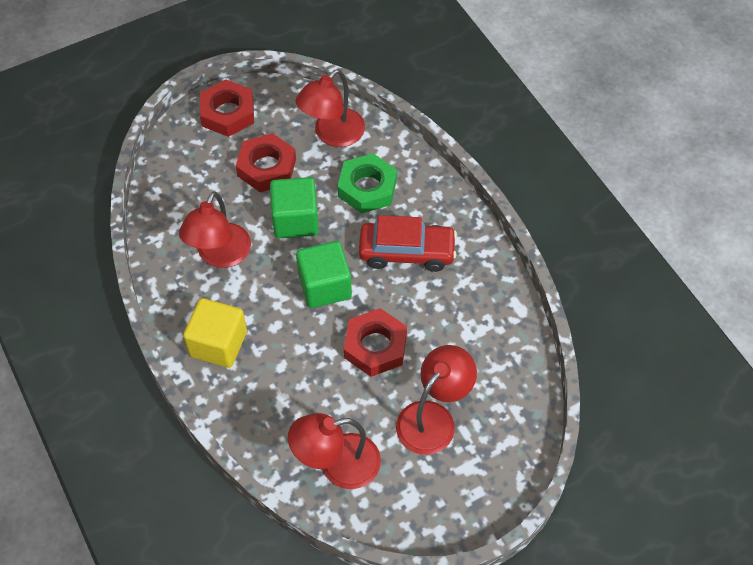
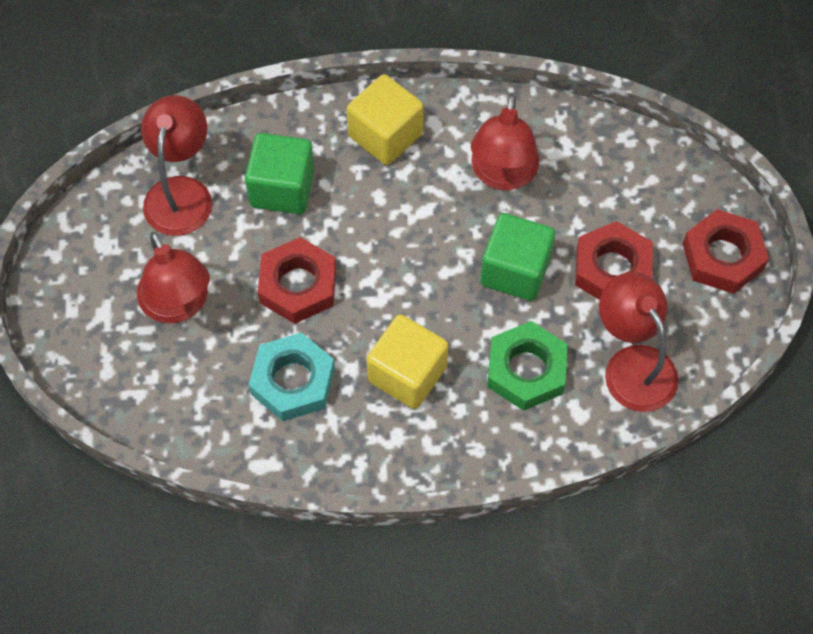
camera: 115 degrees right, 5 degrees up
red lamp [179,191,251,268] -> red lamp turned 120 degrees counterclockwise [471,94,539,190]
green cube [296,241,352,308] -> green cube moved to [245,133,315,214]
red car [359,215,457,272] -> yellow cube [367,314,448,409]
none -> turquoise nut [249,332,335,421]

